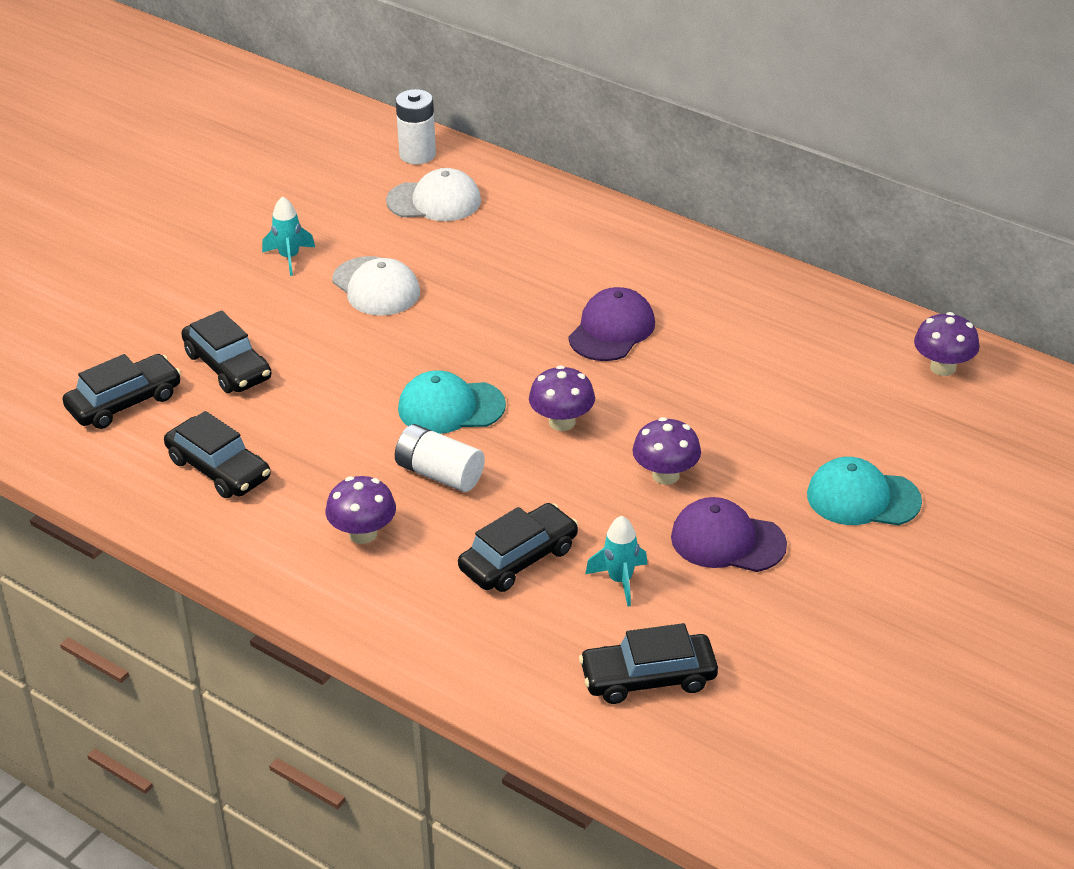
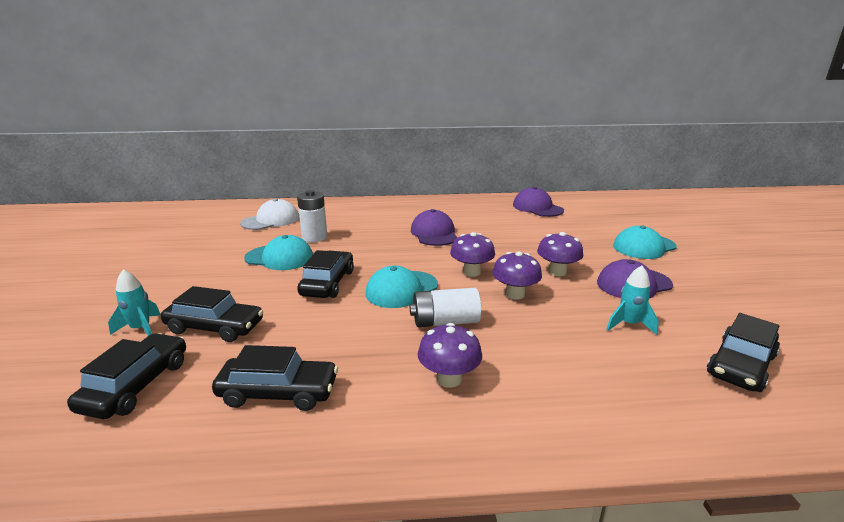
camera: 40 degrees left, 15 degrees down
turquoise rocket [262,196,315,276] -> turquoise rocket moved to [108,269,161,336]
white cap [332,256,420,316] -> turquoise cap [244,235,313,270]
white battery [396,89,436,164] -> white battery moved to [297,190,327,242]
black car [458,503,578,592] -> black car moved to [297,250,354,298]
purple mushroom [914,312,980,376] -> purple mushroom moved to [492,252,542,300]
none -> purple cap [513,187,564,217]

